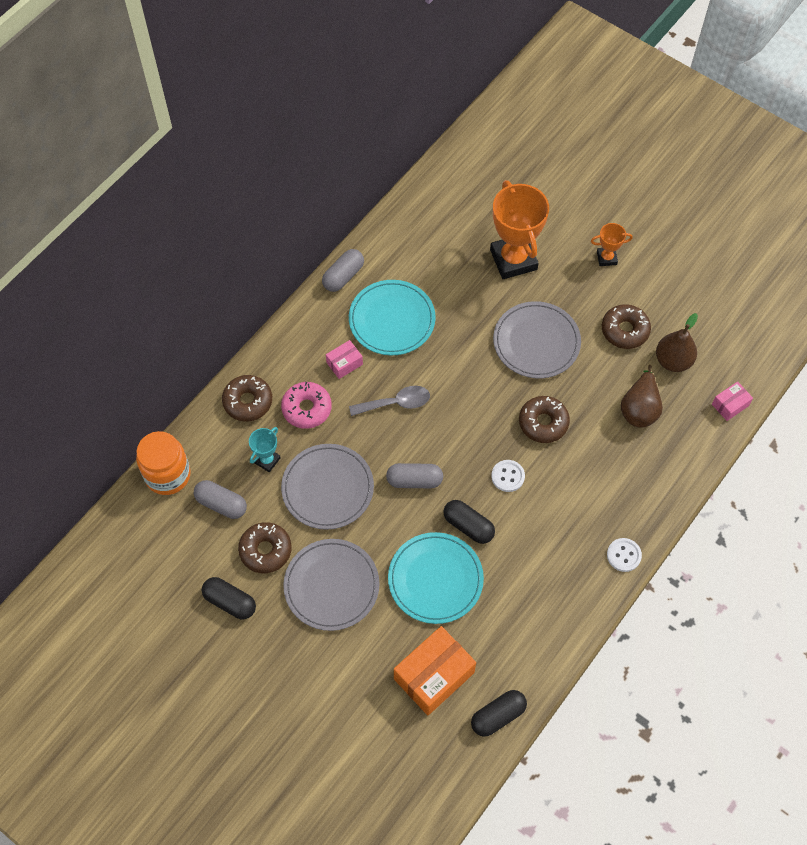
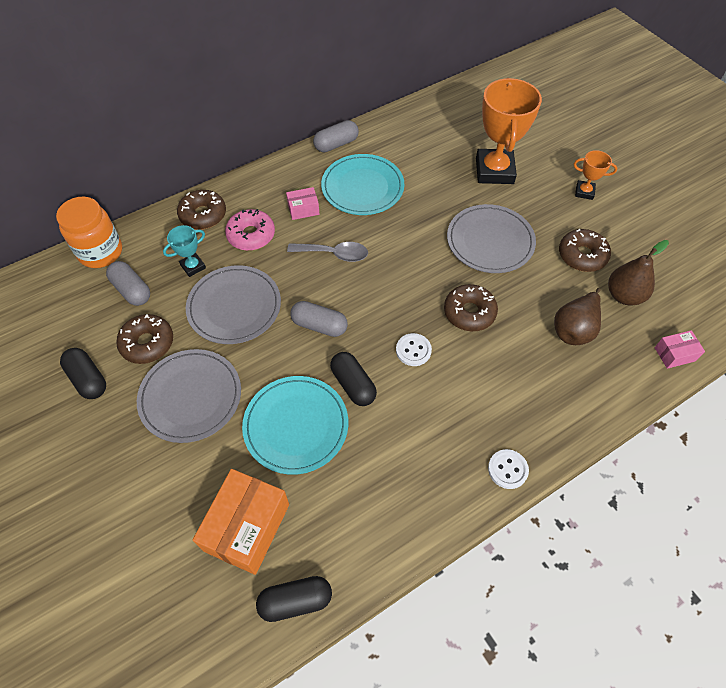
camera: 20 degrees right, 5 degrees down
orange box [394,626,476,715] -> orange box turned 45 degrees counterclockwise [193,469,289,575]

